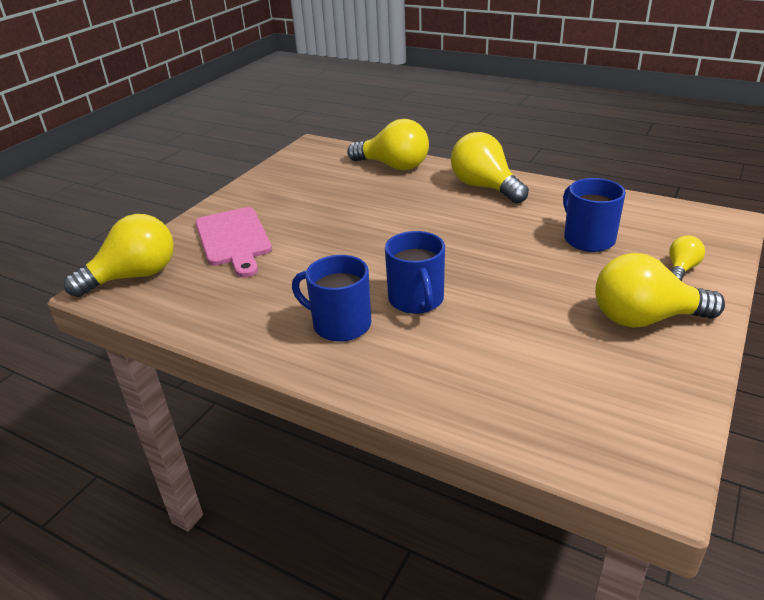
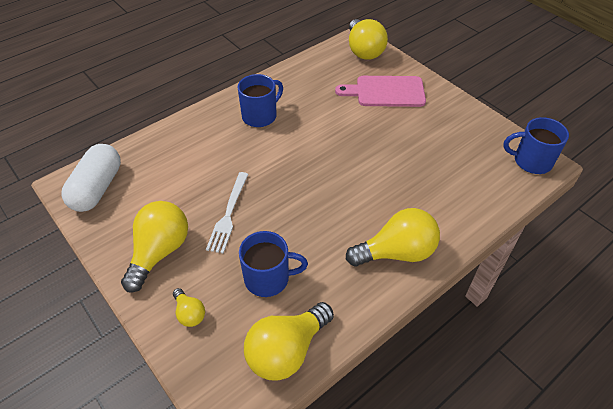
camera: 110 degrees right, 15 degrees up
yellow light bulb [347,119,429,170] -> yellow light bulb moved to [244,302,334,381]
blue mug [385,231,445,314] -> blue mug moved to [503,117,569,174]
none -> white capsule [62,144,121,212]
none -> white fork [206,172,248,253]

